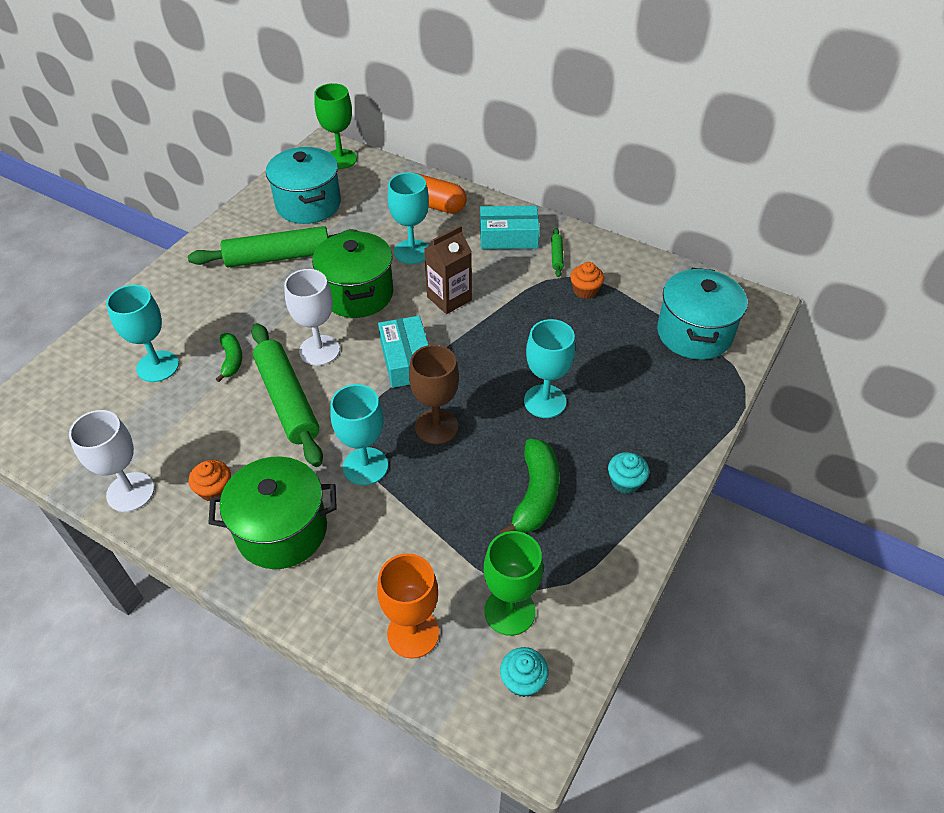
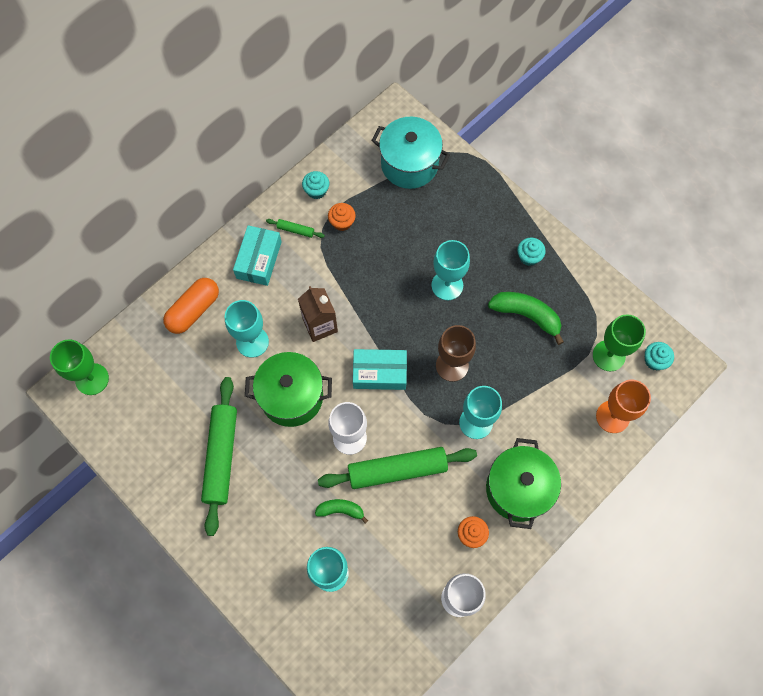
camera: 75 degrees left, 20 degrees up
turquoise pot [266,147,341,224] -> none
none -> turquoise cupcake [302,171,329,199]

